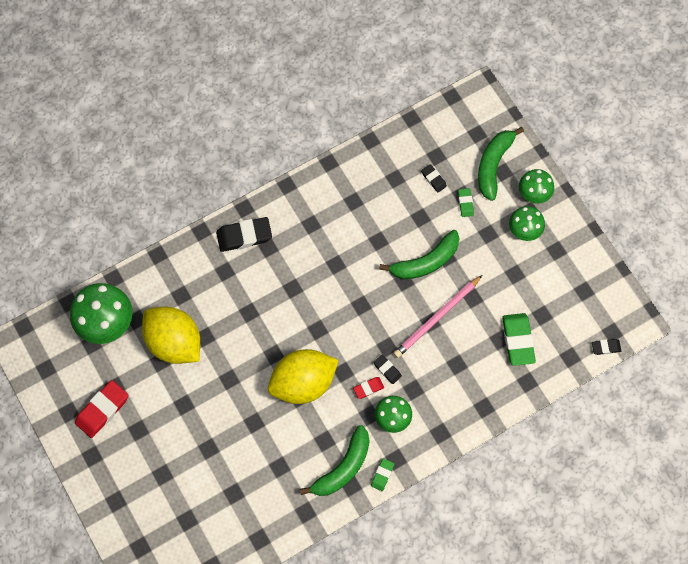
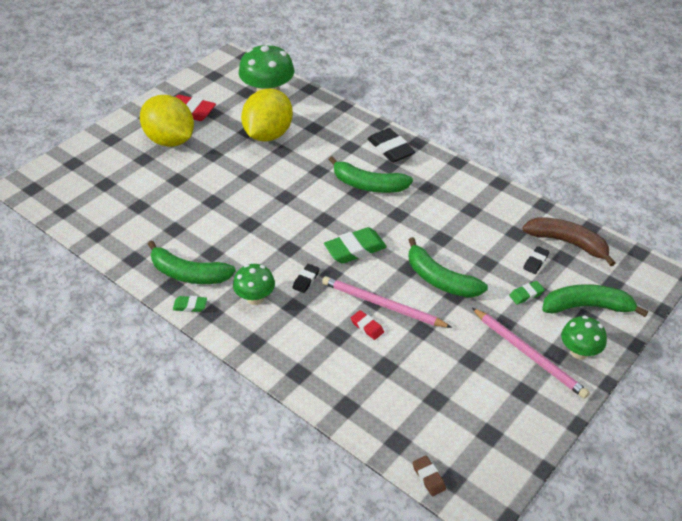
camera: 70 degrees right, 25 degrees down
yellow lemon [268,349,339,404] -> yellow lemon moved to [140,95,194,147]
red eraser [353,377,384,399] -> red eraser moved to [351,310,384,340]
green eraser [502,313,536,366] -> green eraser moved to [324,227,387,264]
green mushroom [509,206,545,241] -> pink pencil [472,308,590,399]
black eraser [592,339,621,355] -> brown eraser [413,456,446,496]
none -> green banana [329,156,413,193]
none -> brown banana [522,217,615,266]

